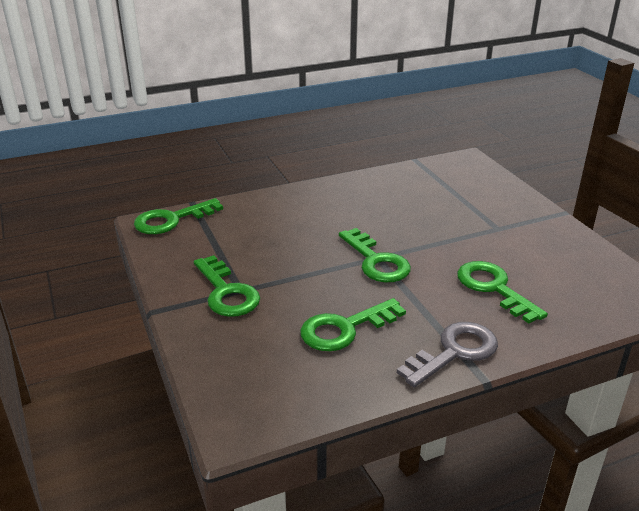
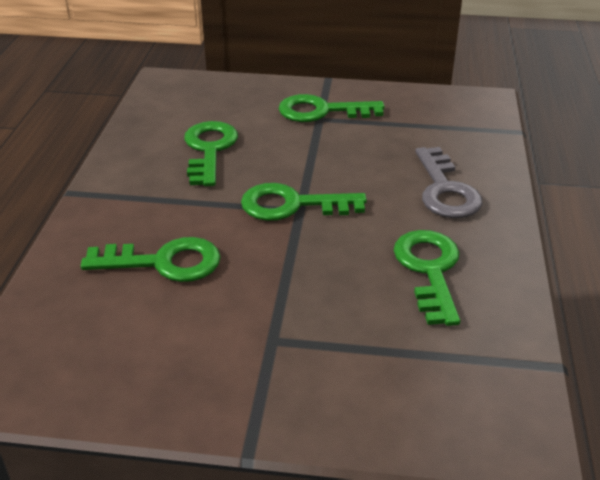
camera: 120 degrees right, 5 degrees up
green key [134,198,223,234] -> green key moved to [394,230,460,326]
grey key [397,322,498,387] -> grey key moved to [415,147,483,218]

